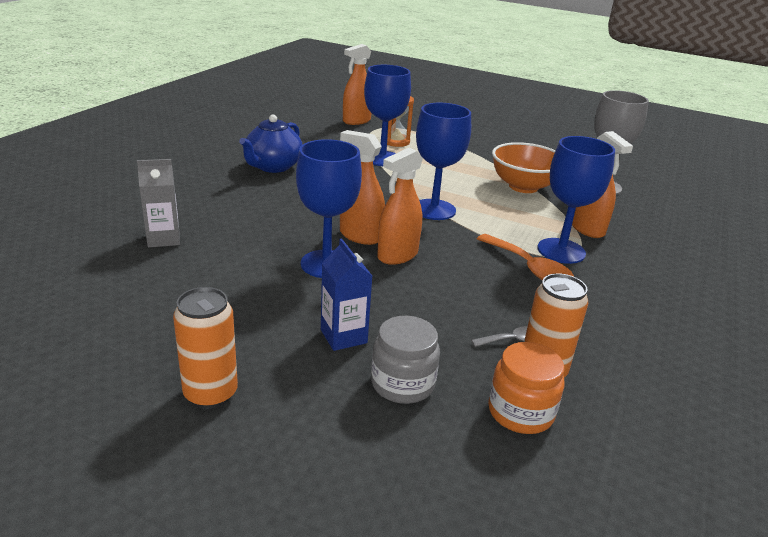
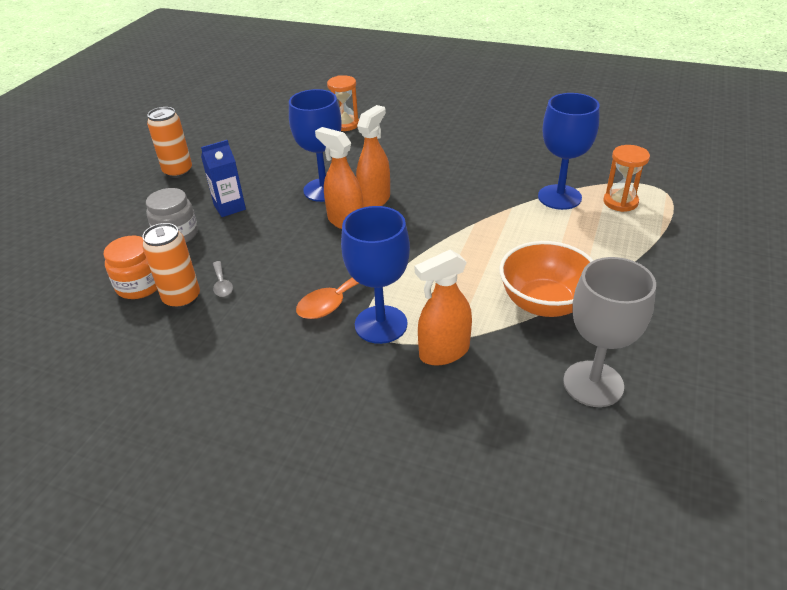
camera: 90 degrees right, 10 degrees up
grey carton [137,159,180,247] -> orange hourglass [327,75,359,131]
blue teapot [239,114,303,173] -> none
orange spray bottle [343,44,371,125] -> none
blue goblet [416,103,471,220] -> none

